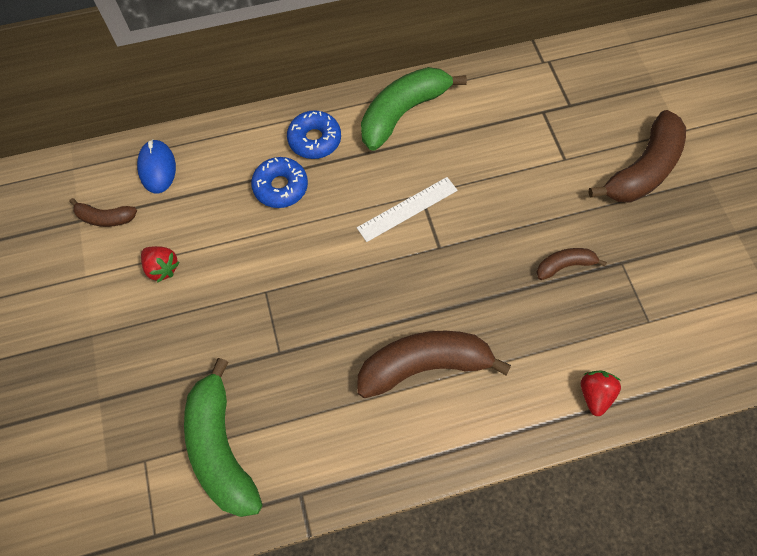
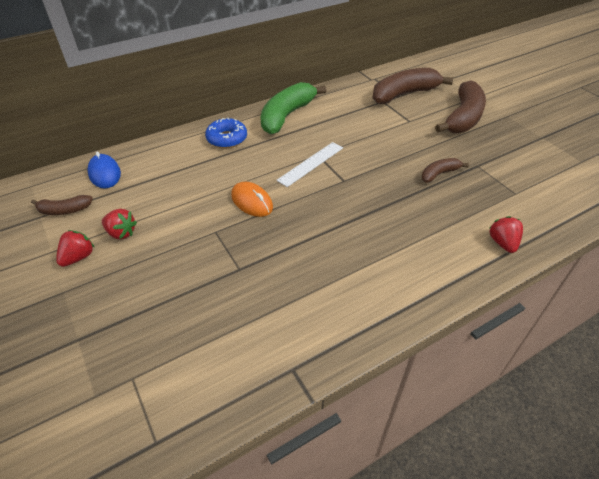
camera: 15 degrees left, 20 degrees down
green banana [184,358,262,517] -> none
blue donut [251,157,308,208] -> none
brown banana [357,331,511,398] -> brown banana moved to [373,68,453,104]
none -> red strawberry [56,230,95,267]
none -> orange mouse [231,182,273,217]

